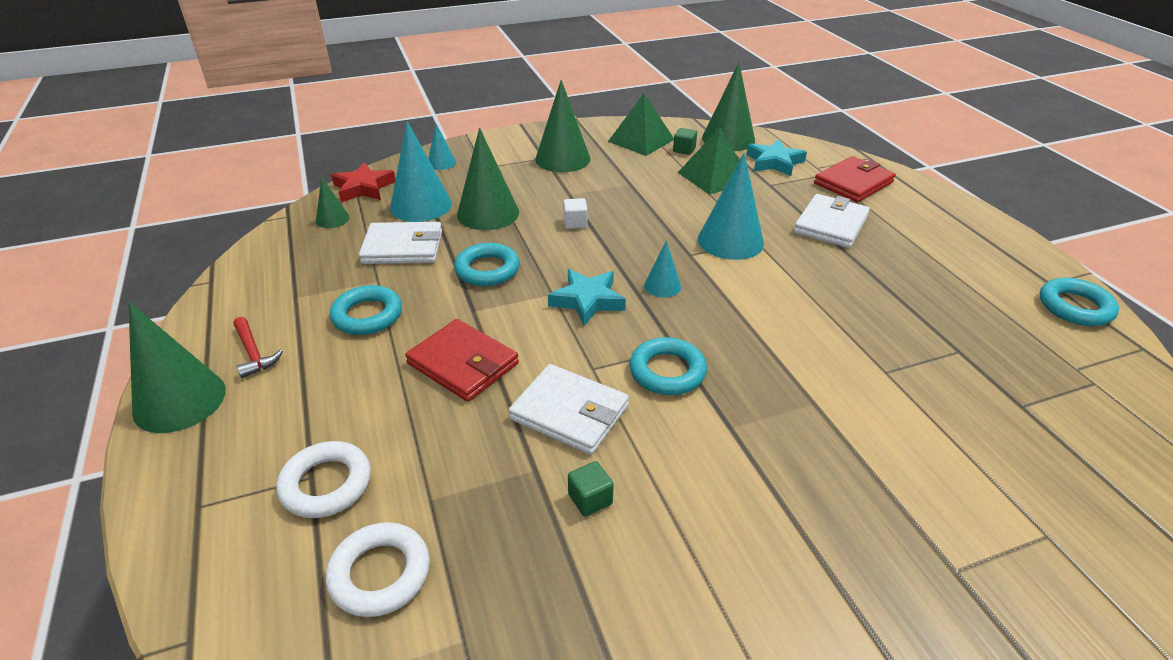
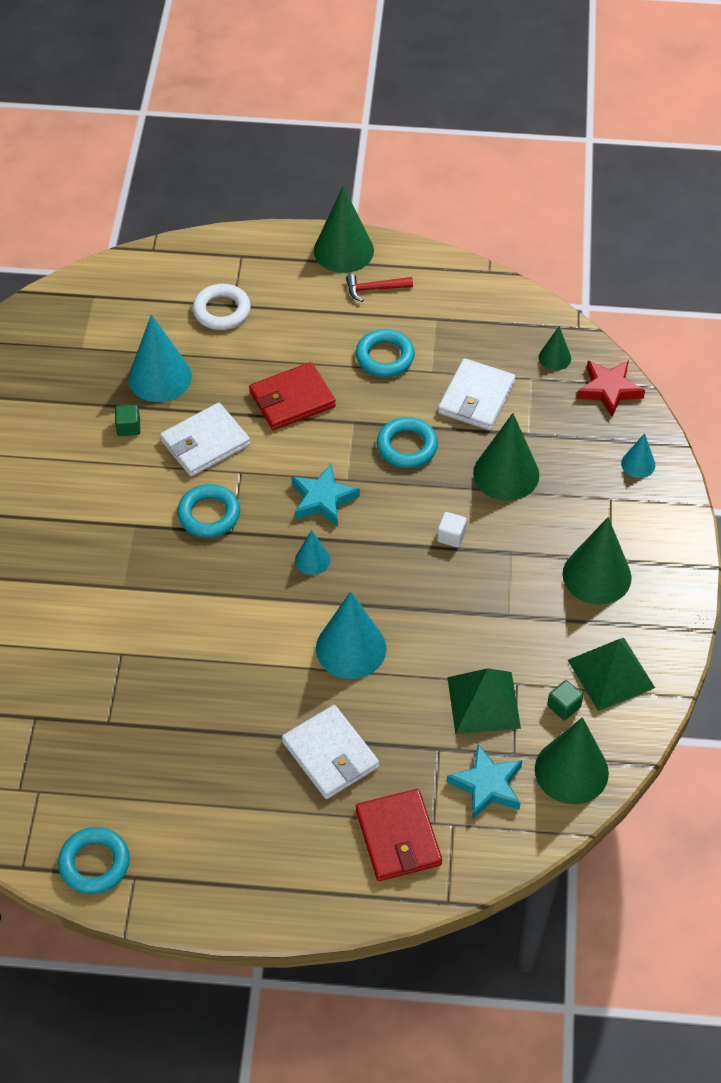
camera: 115 degrees right, 15 degrees up
white ring [326,522,430,617] -> none
turquoise cone [390,121,452,222] -> turquoise cone moved to [128,314,192,402]

